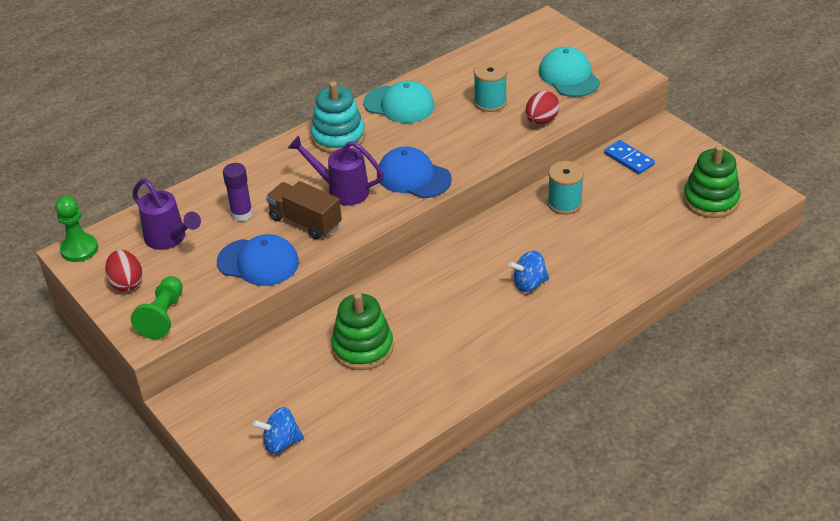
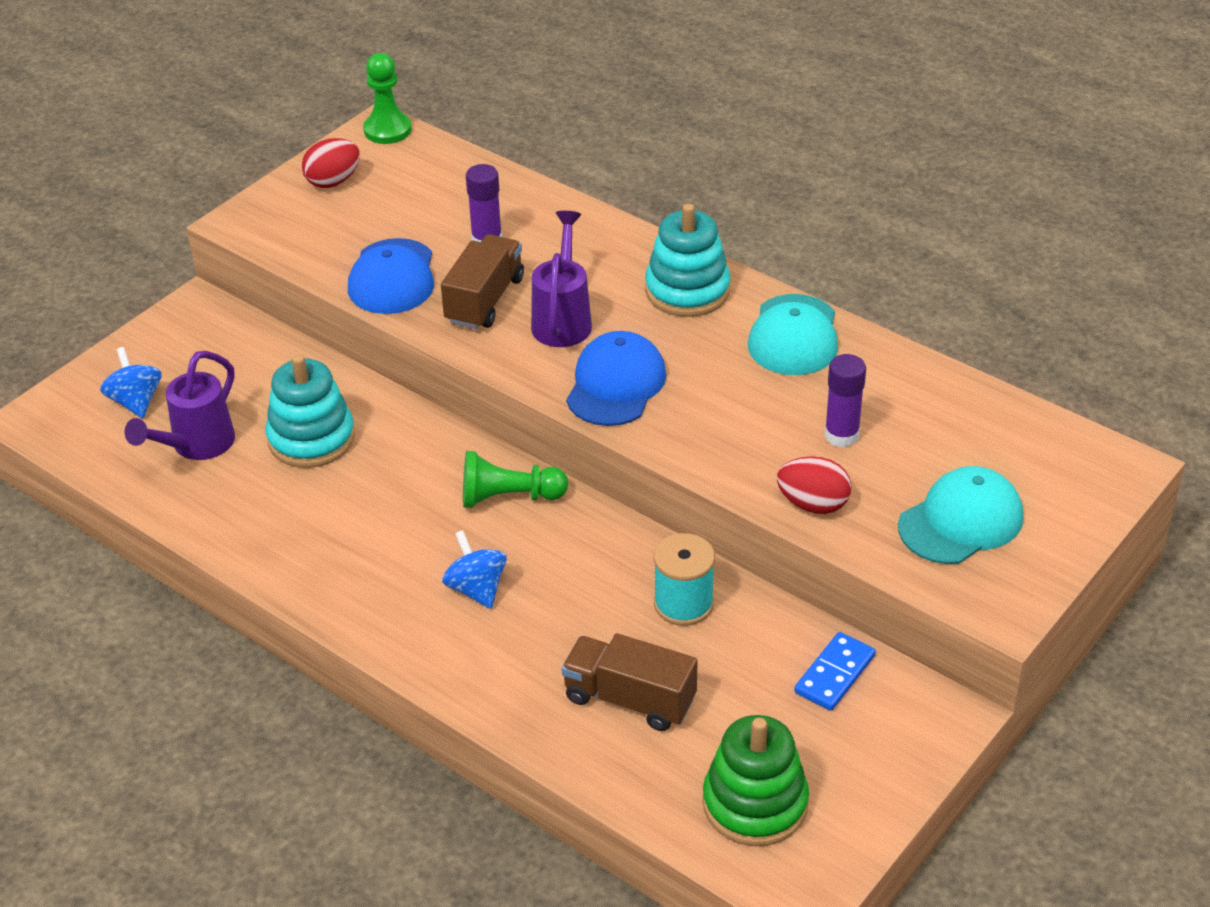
camera: 75 degrees right, 0 degrees up
green pawn [131,276,183,339] -> green pawn moved to [463,451,568,508]
purple watering can [133,178,201,250] -> purple watering can moved to [125,351,235,460]
green stacking toy [331,292,394,370] -> turquoise stacking toy [265,354,355,468]
turquoise spool [474,61,507,112] -> purple glue stick [825,354,866,447]
none -> brown truck [561,633,698,731]

